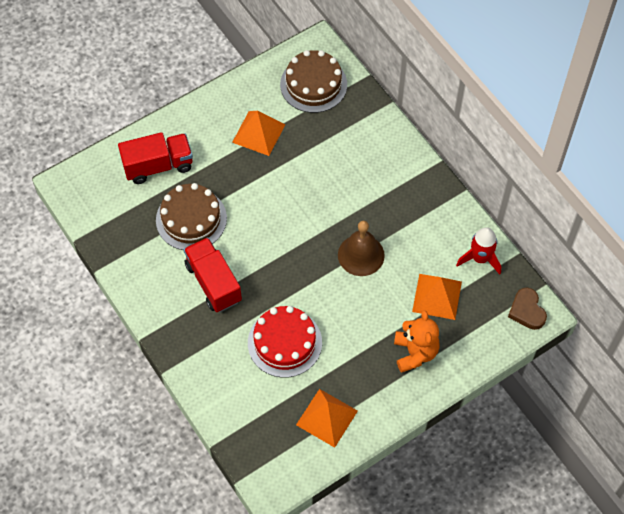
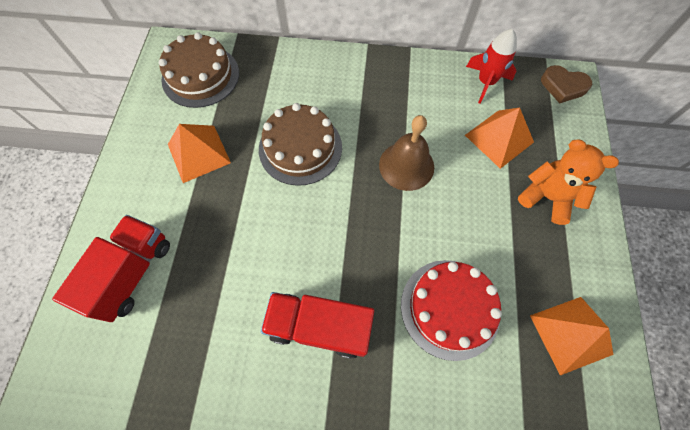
camera: 50 degrees left, 5 degrees up
brown cake [156,183,227,250] -> brown cake moved to [259,103,342,186]

